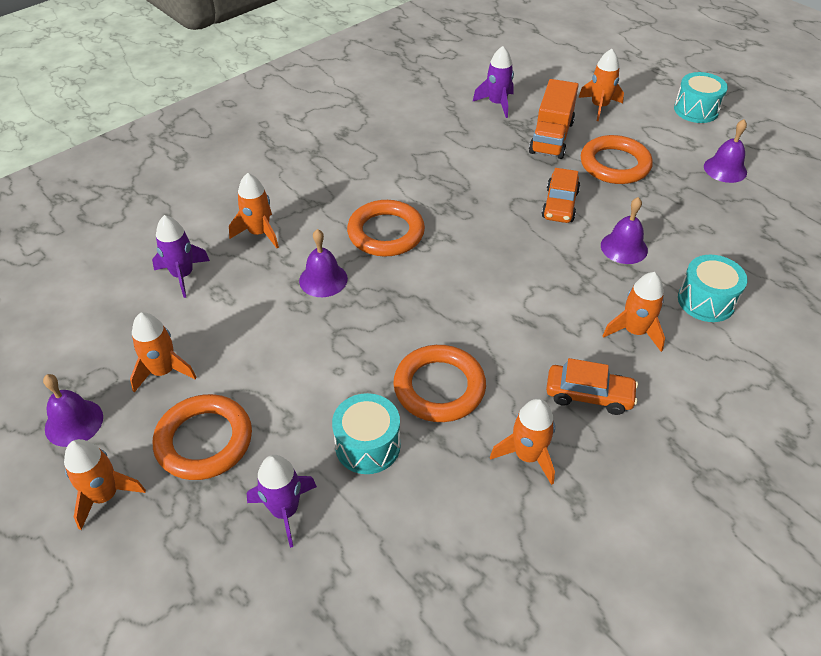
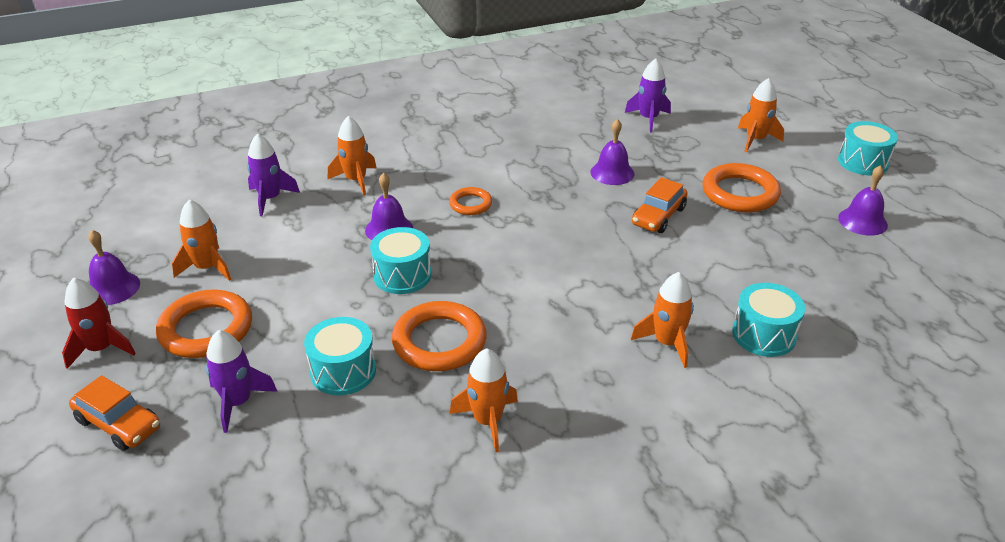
camera: 20 degrees right, 10 degrees down
orange rocket [64,439,146,530] -> red rocket [62,277,136,369]
orange ring [347,200,425,257] -> orange ring [449,187,492,215], size x0.55
orange truck [529,79,579,159] -> none
orange car [546,358,638,415] -> orange car moved to [69,375,160,451]
purple bell [601,197,648,264] -> purple bell moved to [591,119,634,185]
none -> turquoise drum [370,227,431,294]

